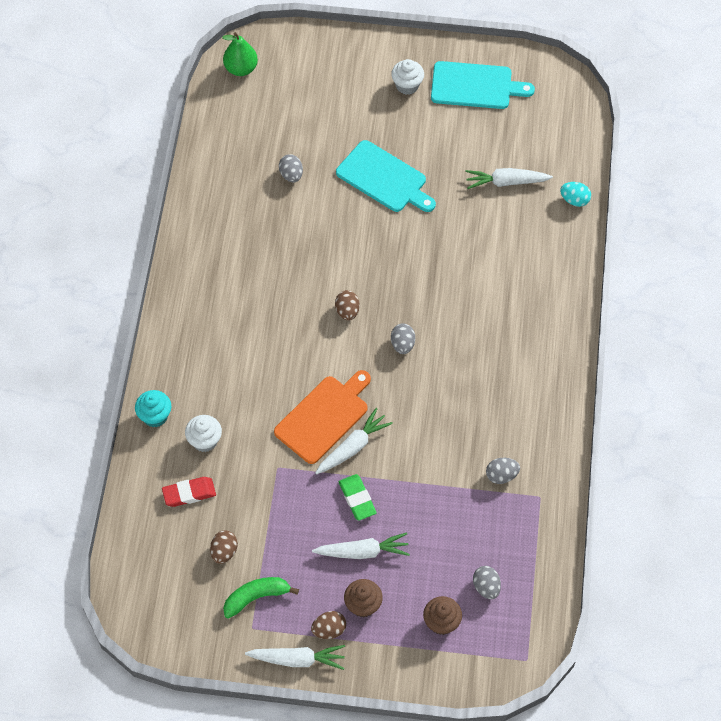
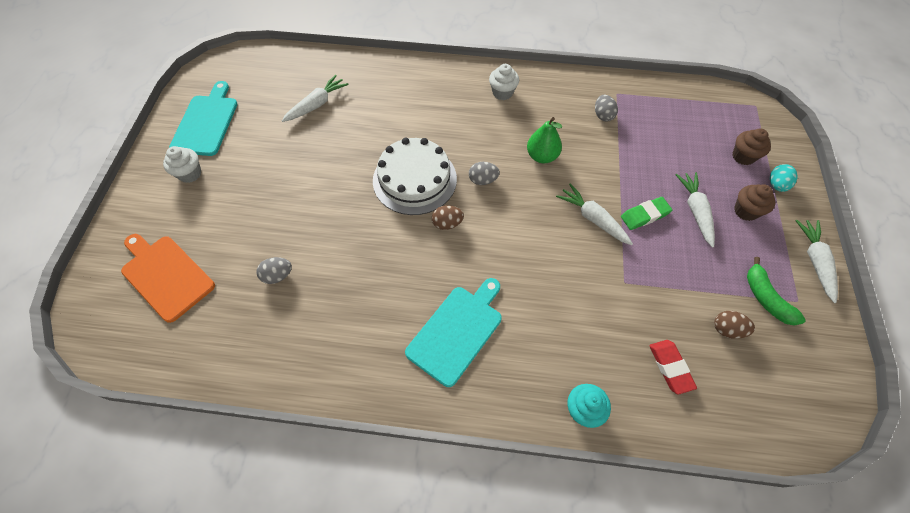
camera: 90 degrees left, 0 degrees up
white cupcake [185,415,222,452] -> white cupcake moved to [489,64,519,100]
green pear [222,32,258,76] -> green pear moved to [527,117,562,163]
orange cutting board [274,370,371,464] -> orange cutting board moved to [121,234,215,323]
brown egg [311,611,346,639] -> none
turquoise cutting board [336,140,436,212] -> turquoise cutting board moved to [405,278,502,387]
white carrot [465,168,553,189] -> white carrot turned 135 degrees counterclockwise [282,75,349,122]
grey egg [473,566,501,599] -> none
turquoise egg [560,182,591,207] -> turquoise egg moved to [770,164,797,192]
none -> white cake [373,138,457,215]

